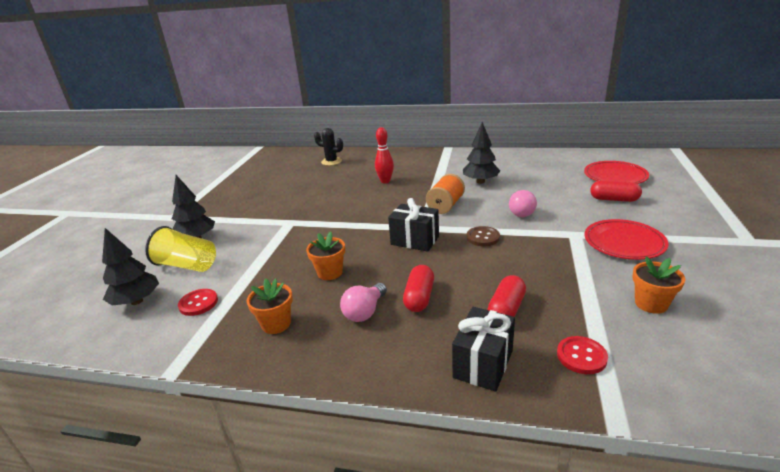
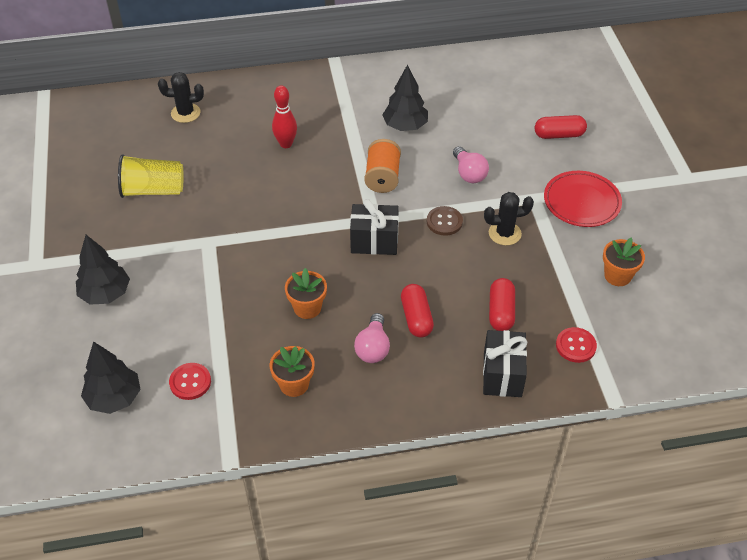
camera: 25 degrees left, 20 degrees up
yellow cup [145,226,216,272] -> yellow cup moved to [118,154,184,198]
red plate [584,161,649,184] -> none
none -> black cactus [484,192,534,245]

